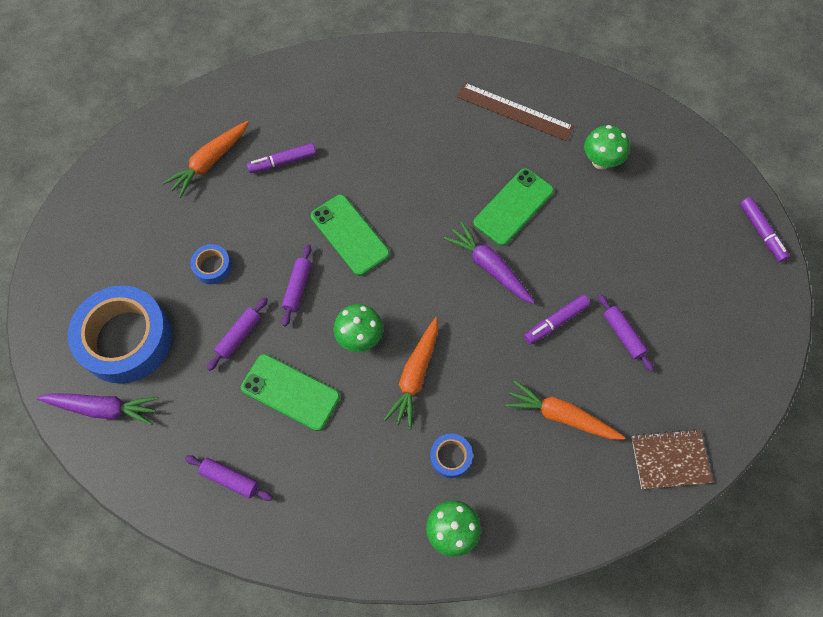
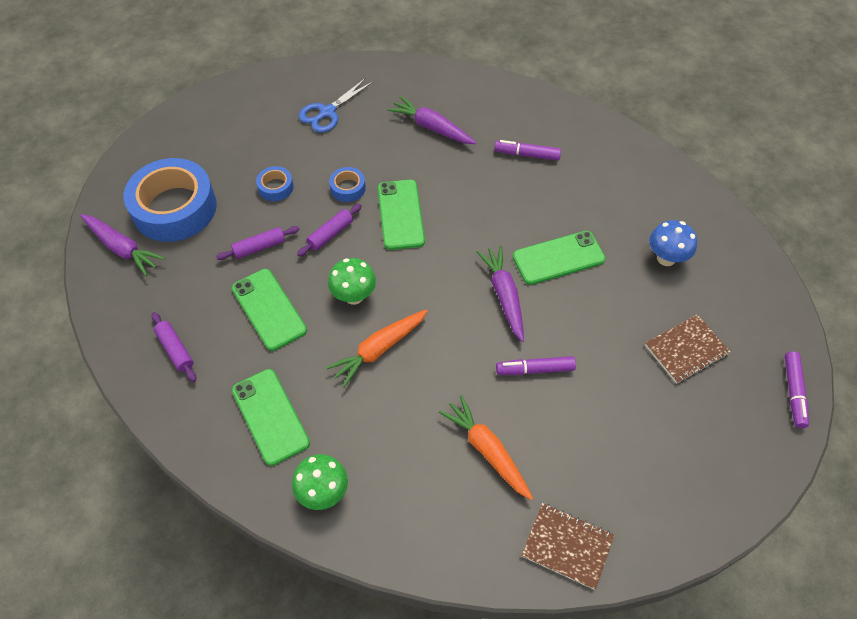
camera: 30 degrees right, 10 degrees down
orange carrot [163,121,249,198] -> blue scissors [299,78,373,133]
purple marker [247,143,316,173] -> purple marker moved to [494,140,561,161]
blue tape [430,433,473,478] -> blue tape moved to [329,167,366,202]
brown ruler [457,83,574,141] -> none
green mushroom [584,125,630,170] -> blue mushroom [649,220,697,266]
purple rolling pin [598,294,654,372] -> none
none -> green phone [232,369,310,466]
none -> purple carrot [388,96,476,144]
none -> brown notebook [645,314,730,384]

